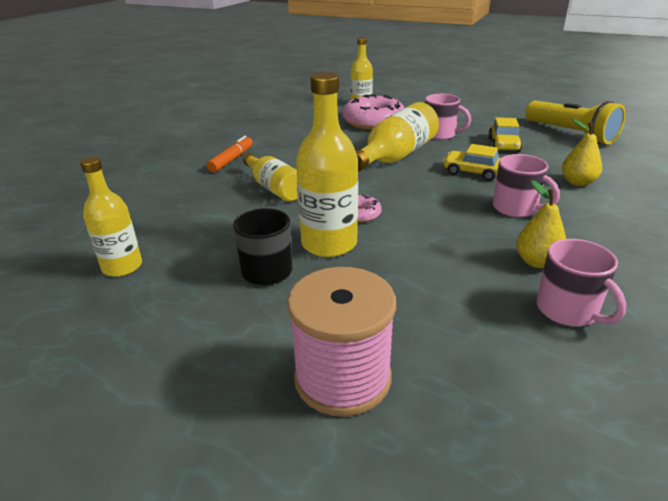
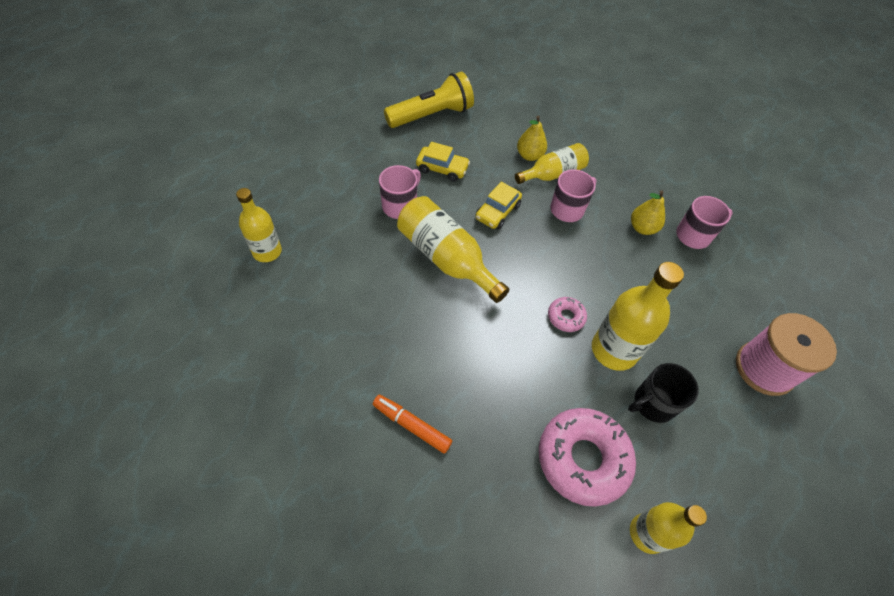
camera: 85 degrees left, 25 degrees up
yellow bottle [243,153,298,202] -> yellow bottle moved to [515,143,589,184]
pink donut [343,95,404,130] -> pink donut moved to [539,408,636,507]

